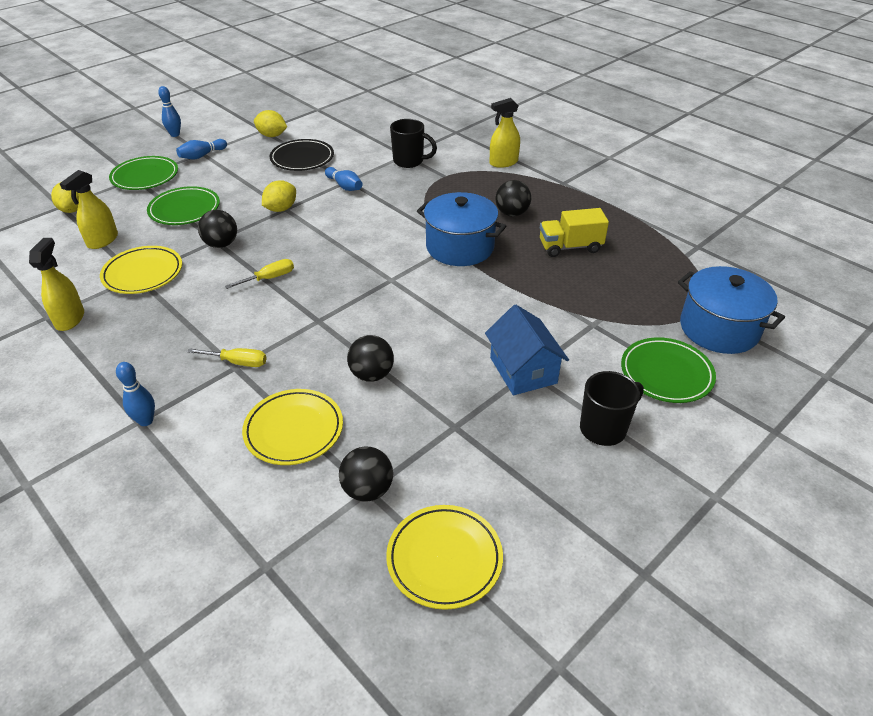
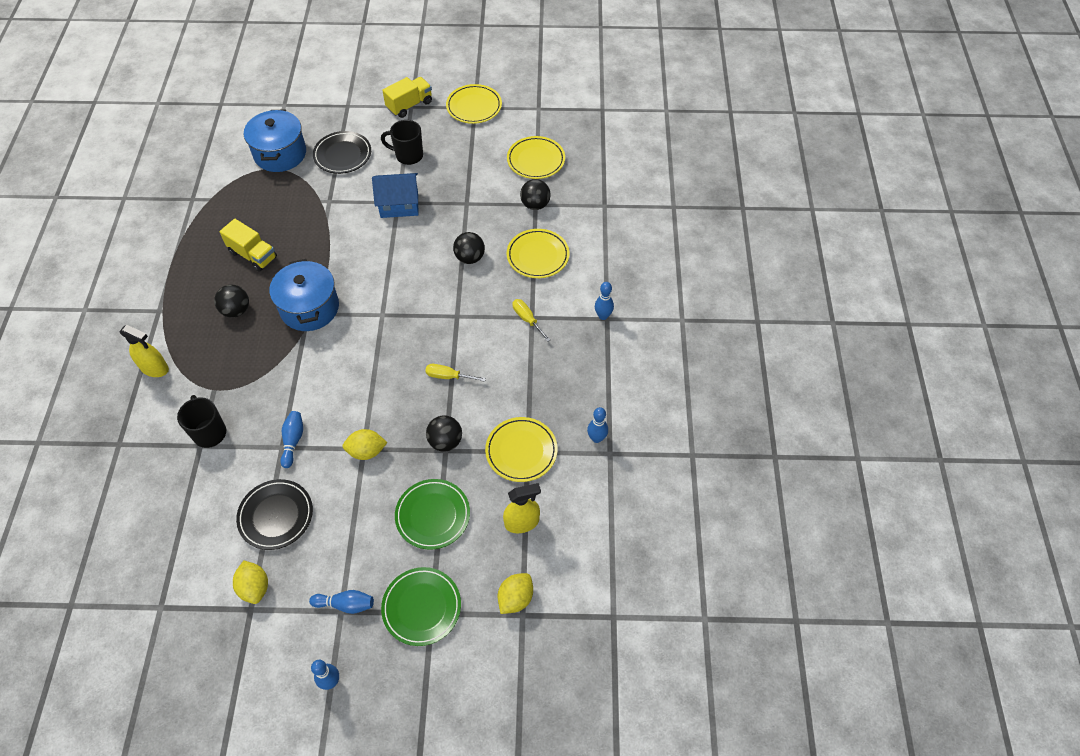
camera: 135 degrees left, 15 degrees up
yellow spray bottle [29,238,84,331] -> blue bowling pin [587,407,608,443]
blue house [485,304,569,395] -> blue house turned 60 degrees clockwise [372,173,419,218]
green plate [621,337,716,403] -> black plate [313,131,371,174]
none -> yellow truck [382,77,432,118]
none -> yellow plate [446,84,502,124]

